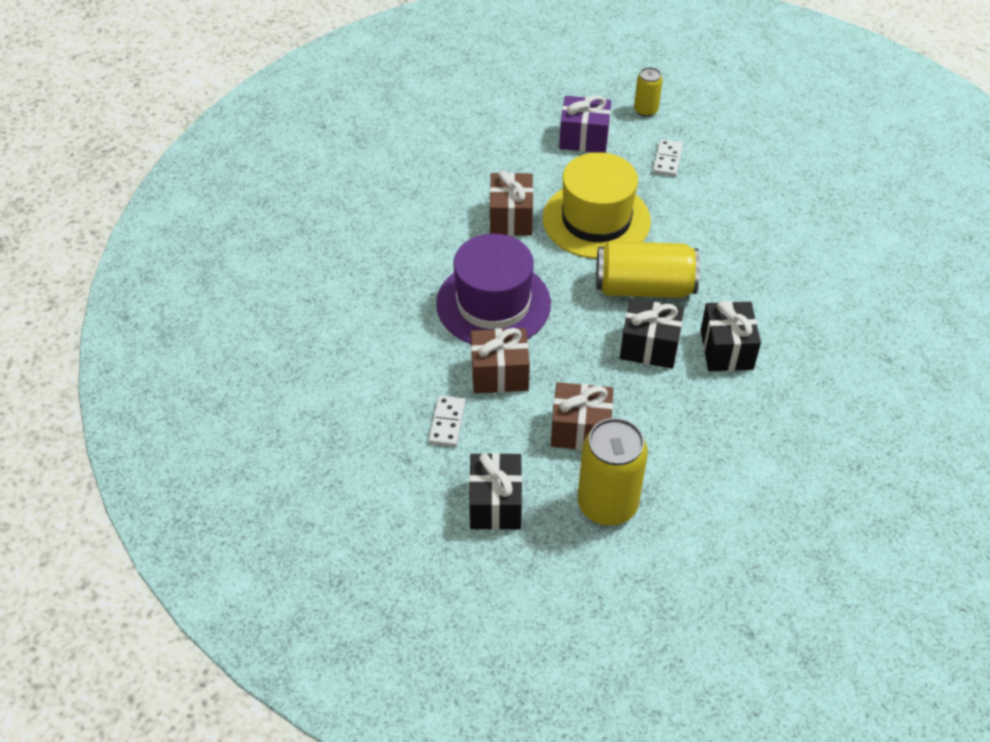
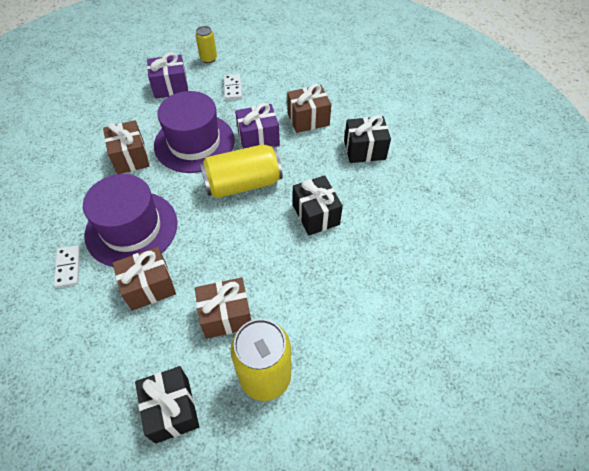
camera: 20 degrees left, 5 degrees up
white domino [428,395,466,447] -> white domino moved to [54,245,80,288]
yellow hat [543,152,651,259] -> purple hat [154,91,235,173]
black gift [620,299,684,368] -> black gift moved to [344,115,391,163]
none -> purple gift [235,103,280,149]
none -> brown gift [287,84,331,133]

